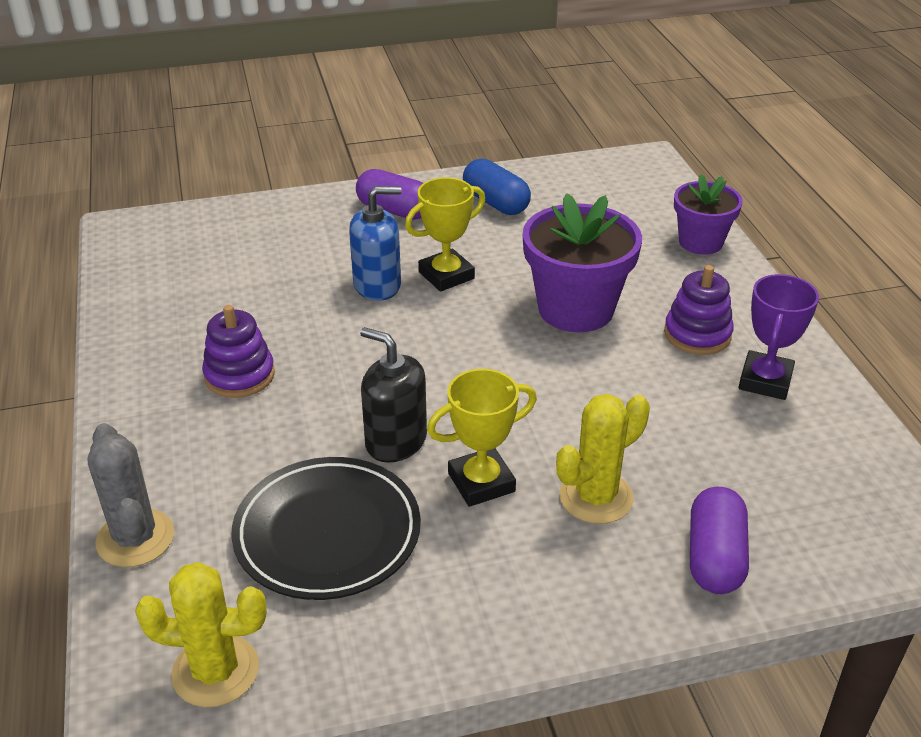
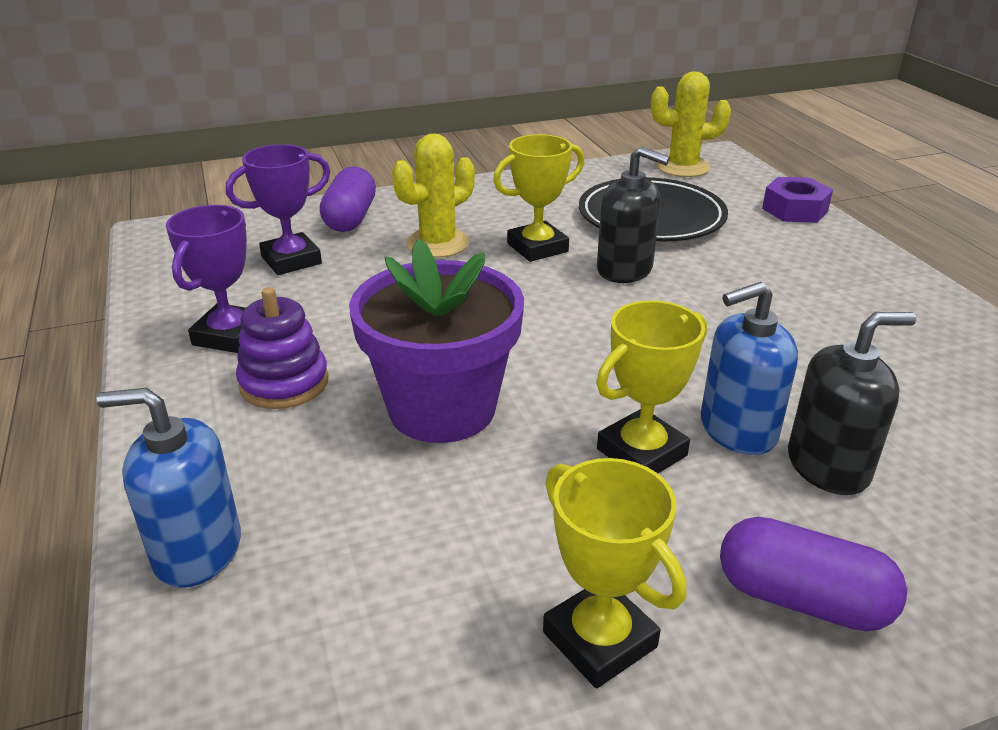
camera: 175 degrees right, 5 degrees down
grey cactus [88,423,174,567] -> purple nut [762,177,833,223]
purple stacking toy [202,305,275,398] -> none
blue capsule [463,159,531,215] -> yellow trophy [543,458,686,688]
purple flower pot [674,174,743,255] -> blue soap dispenser [97,388,241,588]
none -> purple trophy [226,144,330,275]
none -> black soap dispenser [788,312,916,495]

